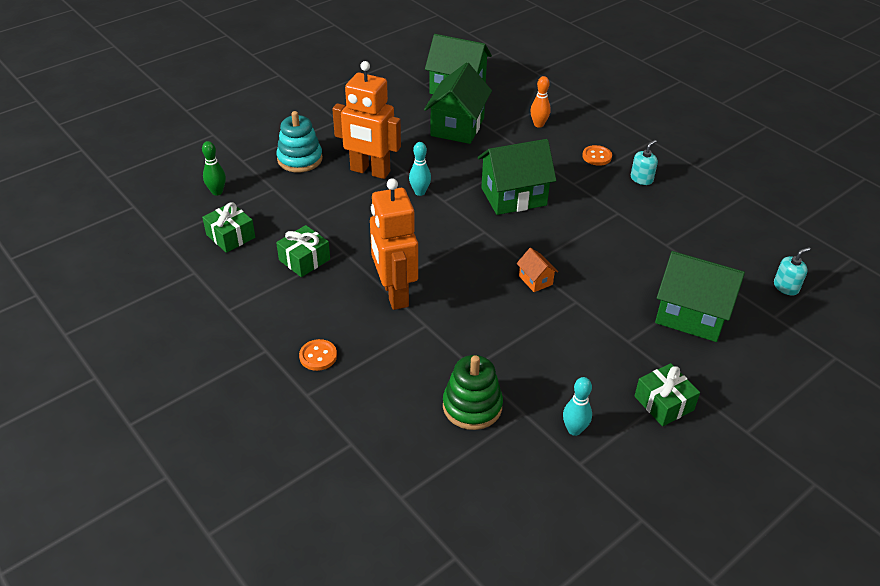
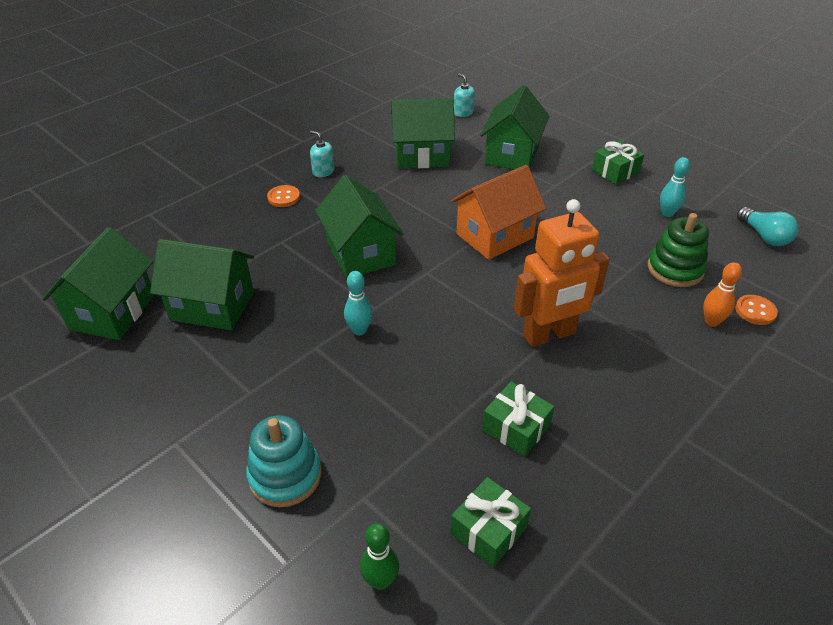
camera: 95 degrees left, 0 degrees up
orange button [299,339,337,371] -> orange button moved to [735,295,778,325]
orange robot [332,61,401,179] -> none
orange house [517,248,558,292] -> orange house [451,165,546,260], size x2.18
orange bowling pin [530,76,551,128] -> orange bowling pin moved to [703,262,742,327]
none -> green house [391,98,455,168]
none -> turquoise light bulb [737,207,799,246]

